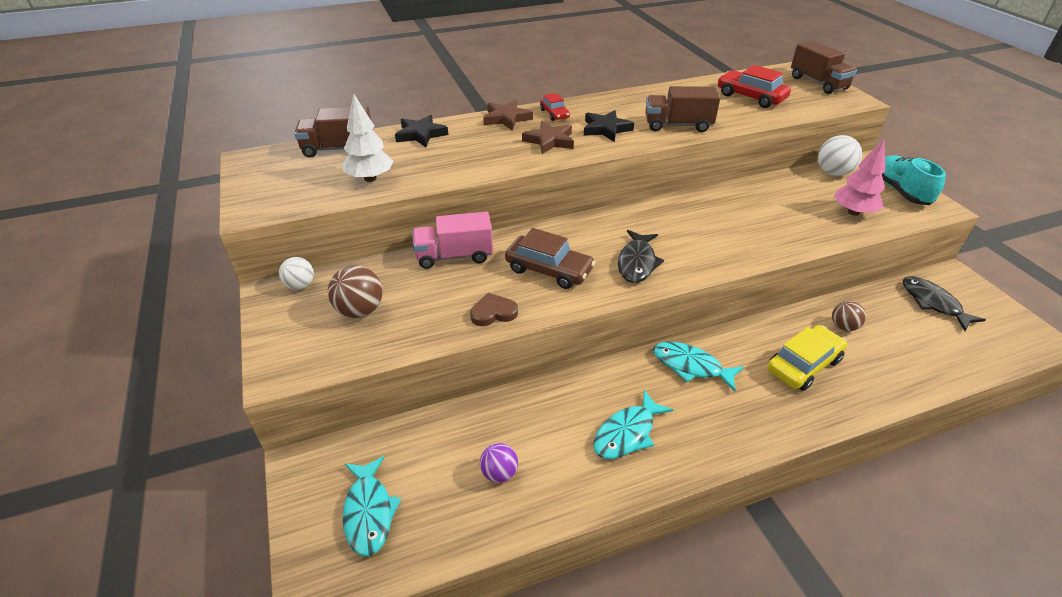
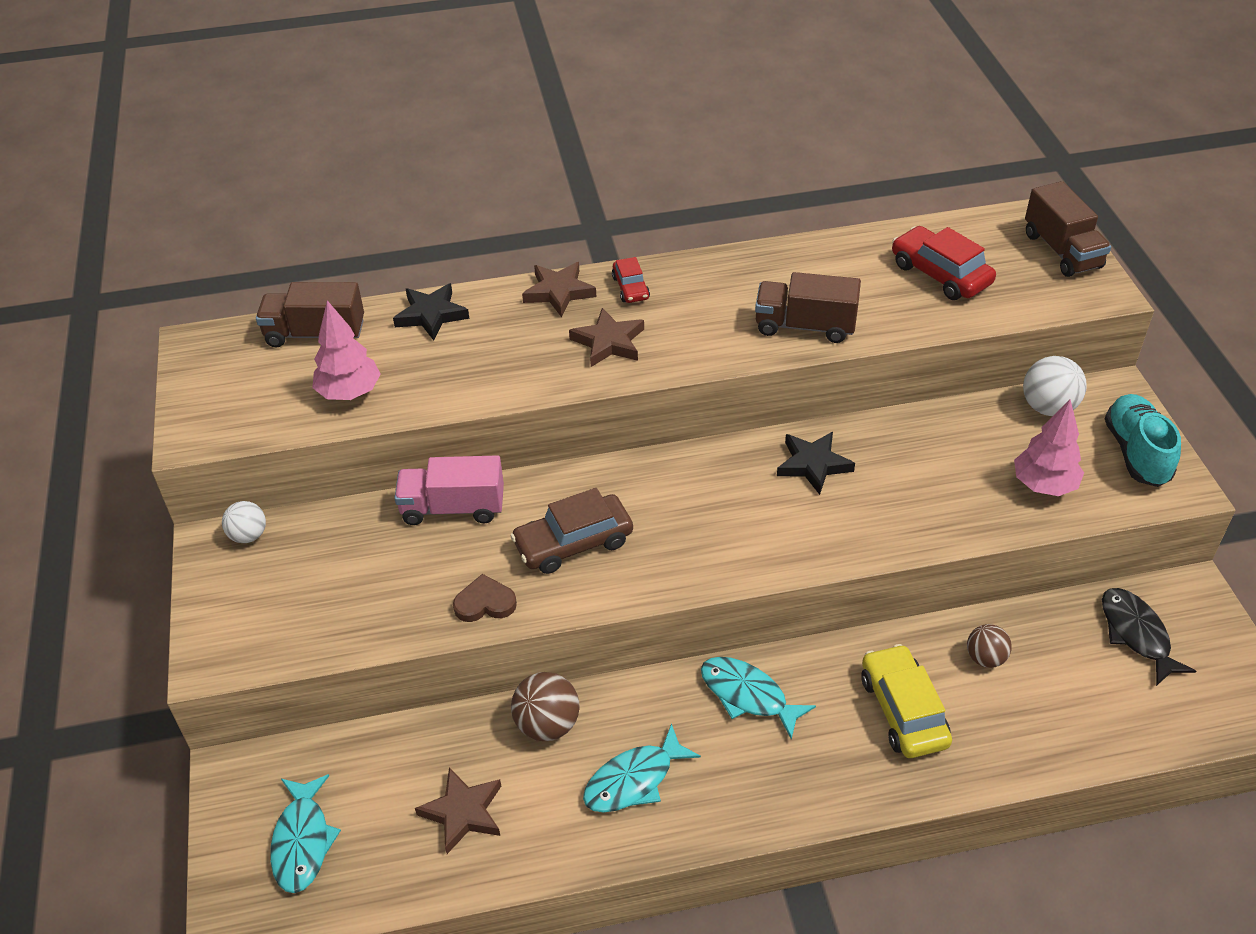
camera: 10 degrees right, 5 degrees up
brown ball [328,265,382,318] -> brown ball moved to [511,672,579,741]
white tree [343,94,394,182] -> pink tree [312,300,381,400]
purple ball [480,443,518,483] -> brown star [415,767,501,854]
brown car [505,228,595,289] -> brown car turned 120 degrees clockwise [510,488,633,574]
black star [584,110,634,142] -> black star moved to [777,432,855,495]
black fish [618,230,664,283] -> none
yellow car [767,325,848,391] -> yellow car turned 75 degrees counterclockwise [862,644,952,758]

